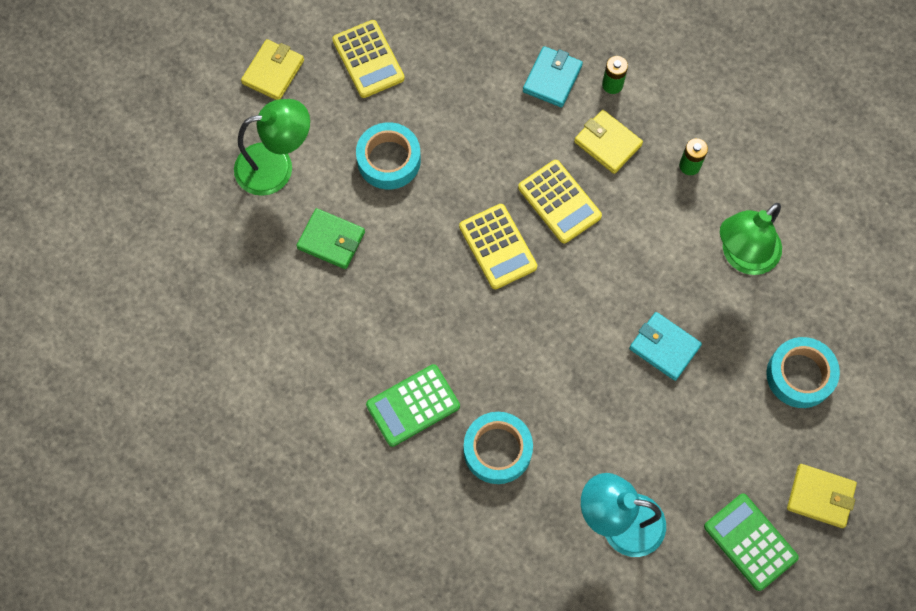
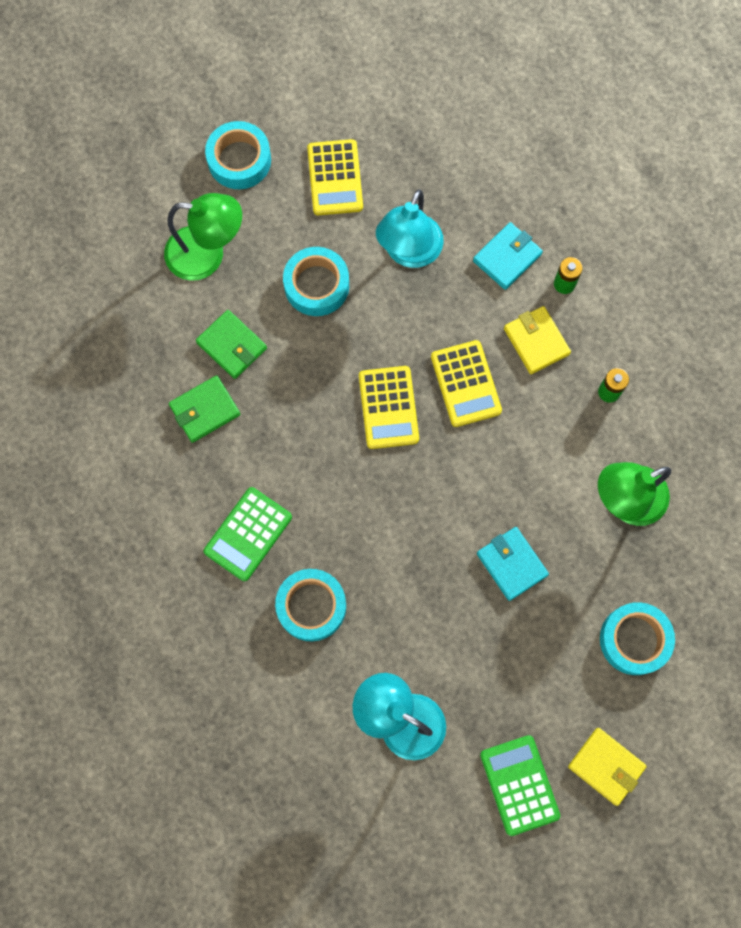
camera: 20 degrees right, 5 degrees up
yellow wallet [241,39,304,100] -> turquoise tape [205,121,271,189]
green calculator [366,364,460,447] -> green calculator turned 45 degrees counterclockwise [204,487,292,581]
none -> green wallet [169,375,240,443]
none -> turquoise lamp [376,190,444,268]

